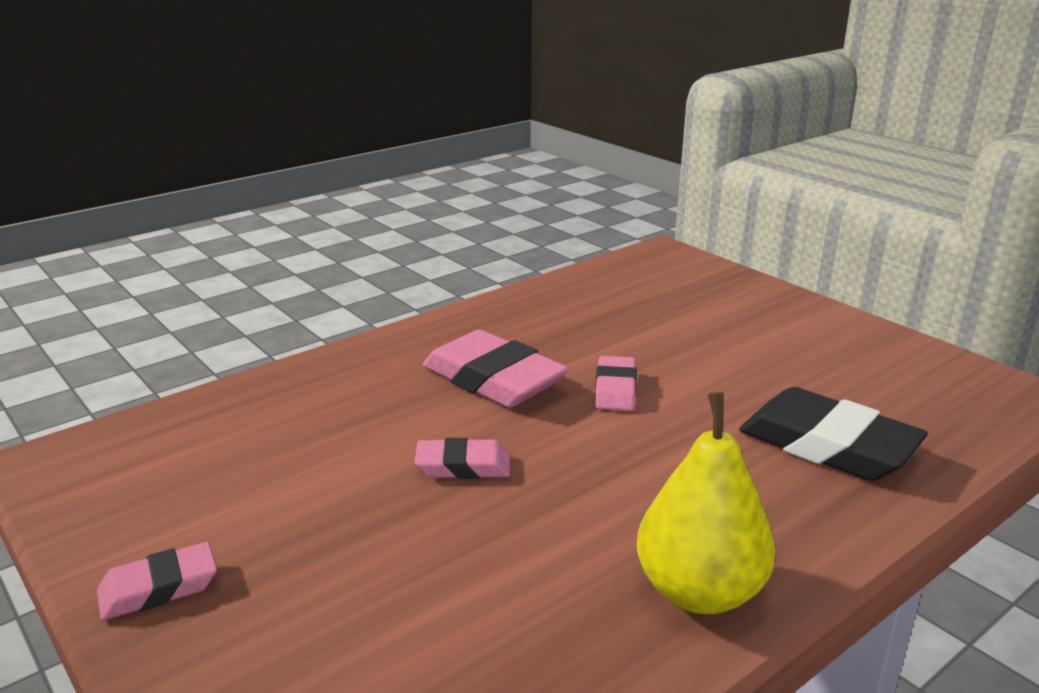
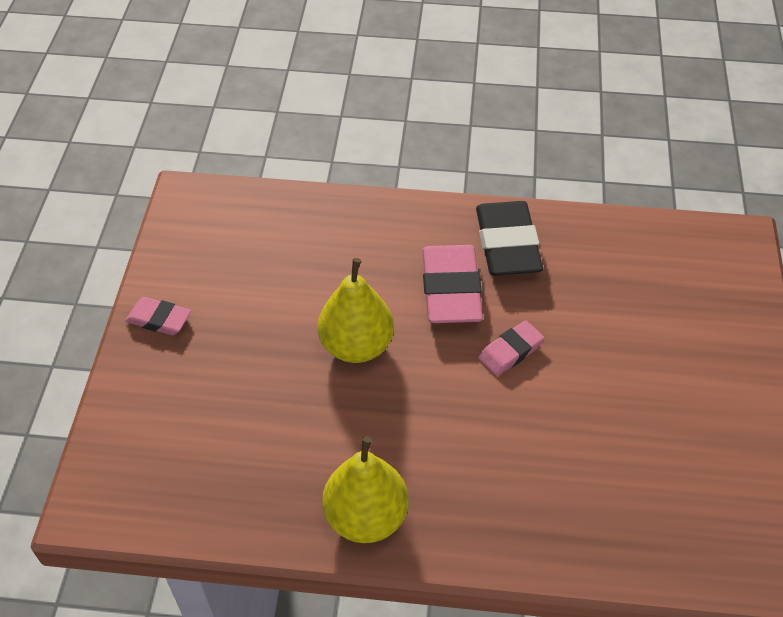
camera: 45 degrees right, 25 degrees up
pink eraser [414,438,510,479] -> yellow pear [318,258,394,363]
black eraser [739,387,928,481] -> black eraser moved to [476,201,543,276]

